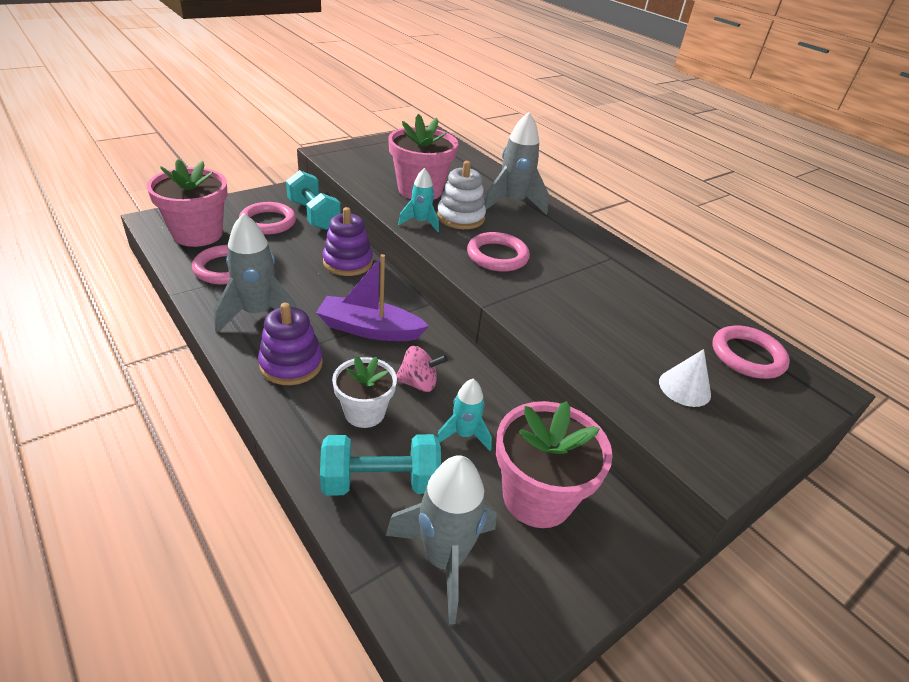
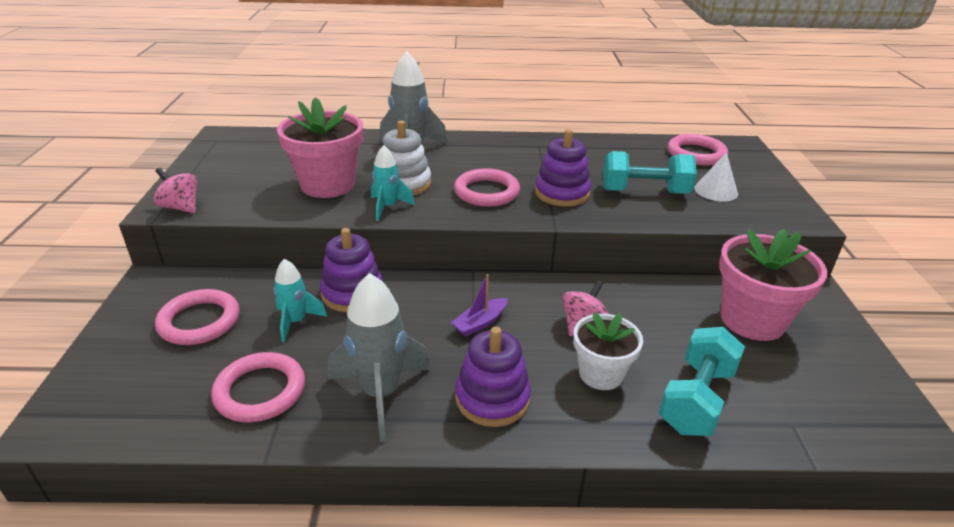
camera: 50 degrees left, 5 degrees down
pink flower pot [147,159,228,247] -> none
turquoise dumbbell [286,170,341,230] -> turquoise dumbbell moved to [603,151,697,194]
purple boat [316,254,429,341] -> purple boat [451,274,508,337], size x0.55
grey rocket [386,455,497,624] -> none
turquoise rocket [437,379,492,451] -> turquoise rocket moved to [274,259,327,343]
none -> pink spinning top [154,168,197,213]
none -> purple stacking toy [535,129,591,206]

